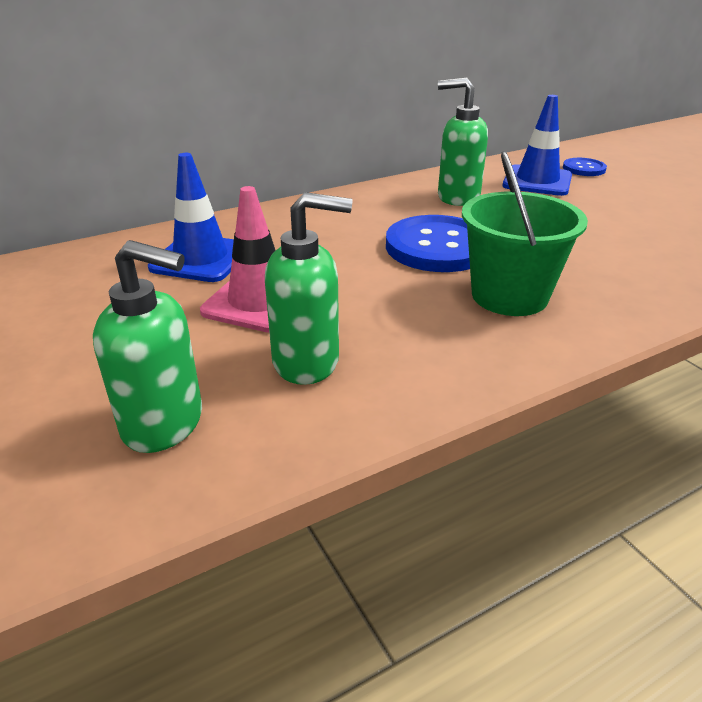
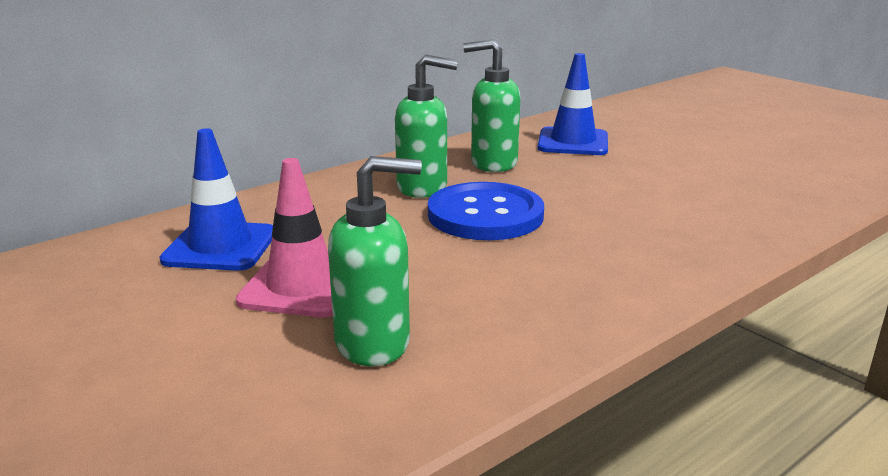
camera: 10 degrees left, 10 degrees down
green soap dispenser [93,240,202,453] -> green soap dispenser moved to [395,54,458,198]
green bucket [462,151,588,316] -> none
blue button [563,158,607,176] -> none

